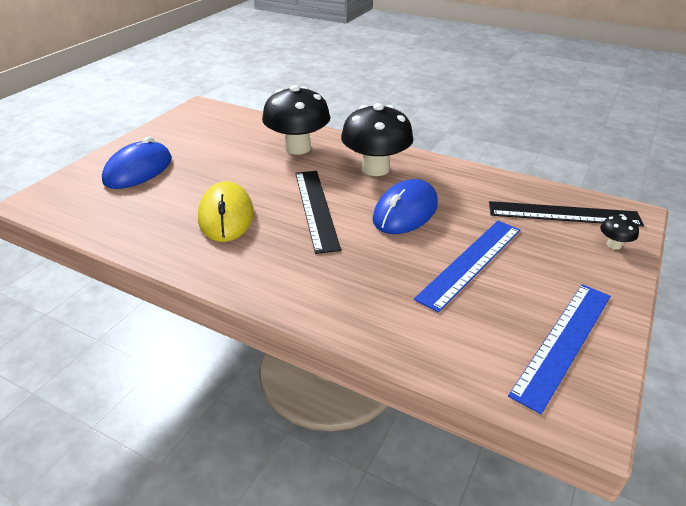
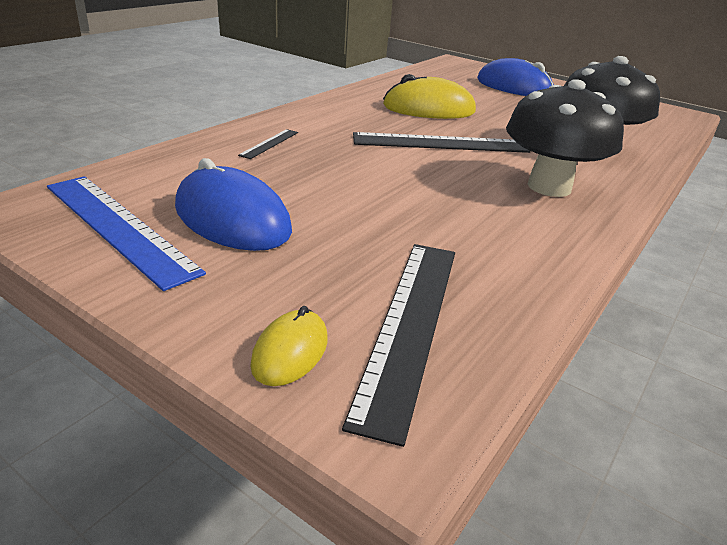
camera: 95 degrees right, 5 degrees down
blue mouse [373,179,438,234] -> blue mouse moved to [175,158,292,251]
blue ruler [414,221,520,313] -> none
black mushroom [600,214,639,250] -> yellow mouse [250,306,328,386]
none -> black ruler [238,129,298,159]

